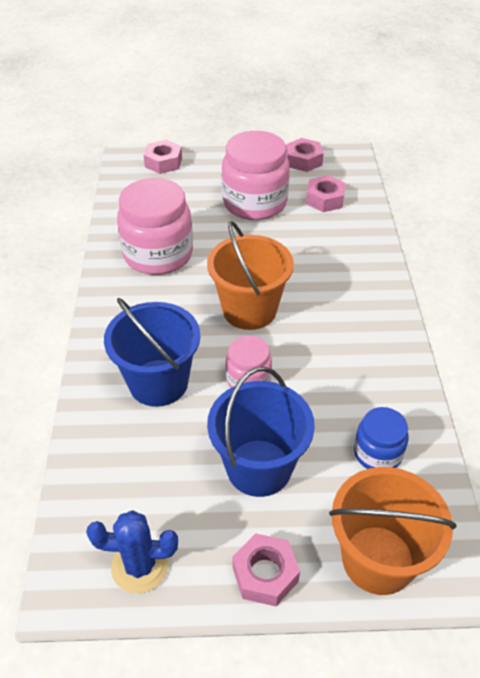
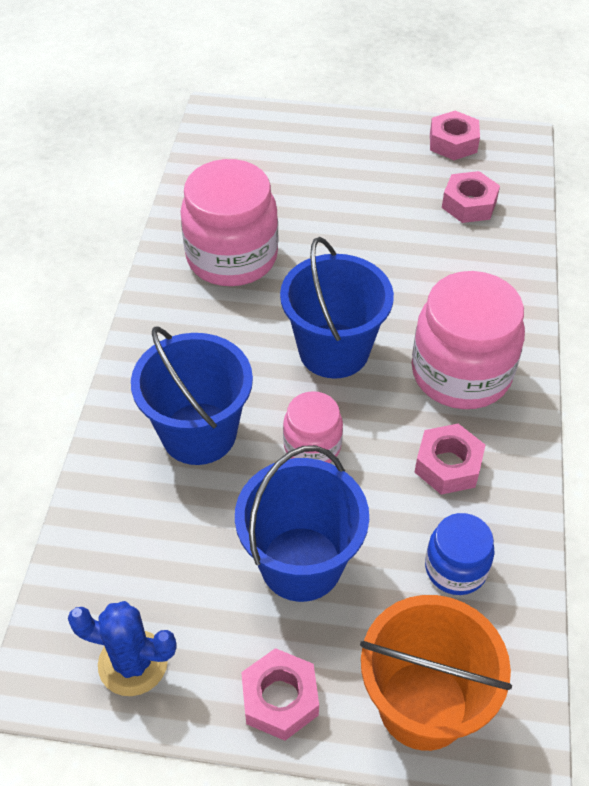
camera: 10 degrees right, 5 degrees up
pink nut [143,140,182,174] -> pink nut moved to [414,424,485,495]
orange bucket [207,221,294,330] -> blue bucket [280,237,394,379]
pink jar [222,131,290,220] -> pink jar moved to [412,271,525,409]

